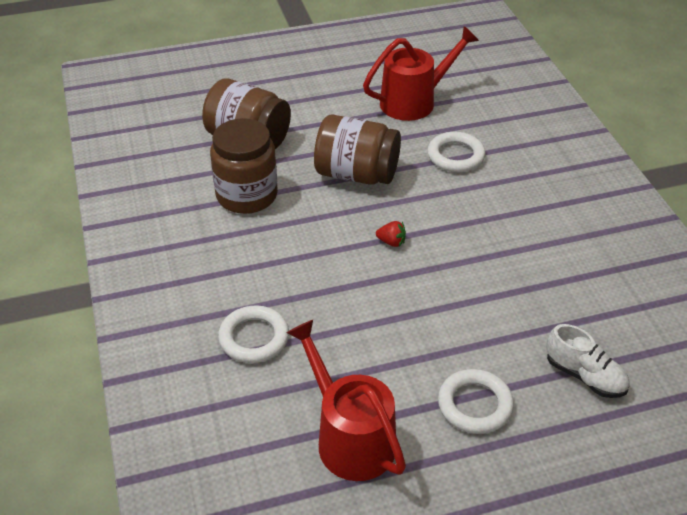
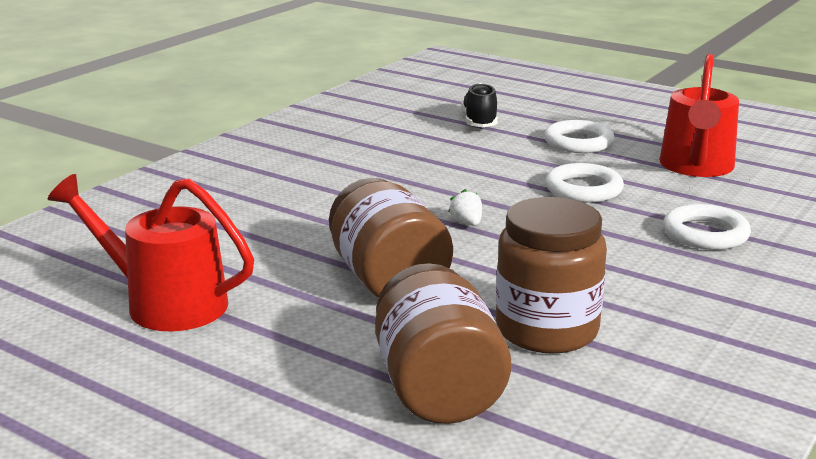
camera: 130 degrees left, 20 degrees down
red strawberry [376,221,406,247] -> white strawberry [448,189,482,226]
white ring [427,132,486,172] -> white ring moved to [545,163,624,203]
white shoe [546,324,630,398] -> black shoe [461,83,498,127]

